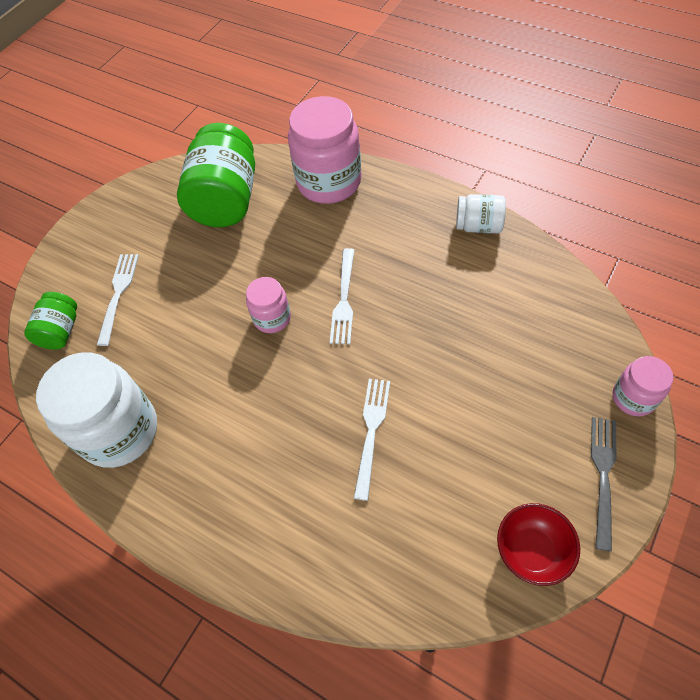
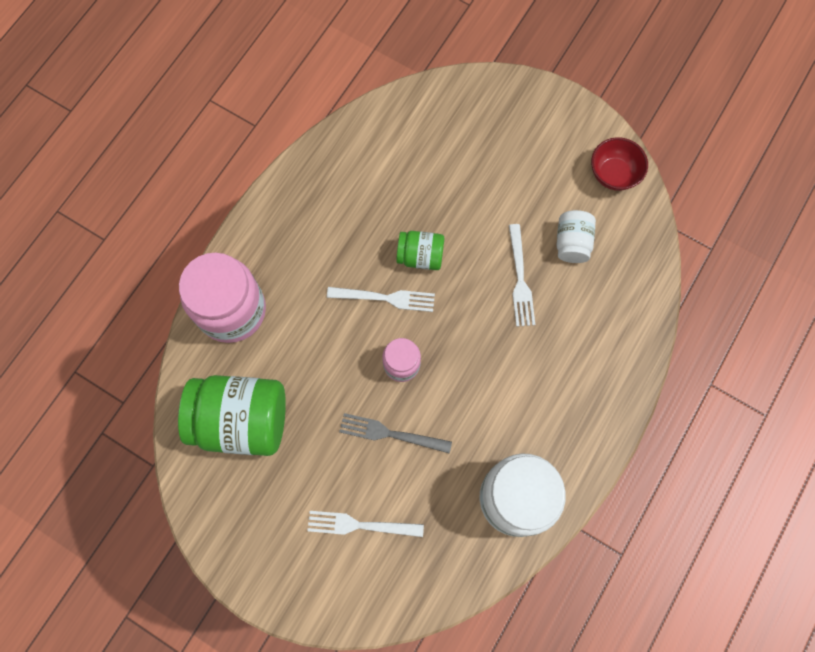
camera: 95 degrees left, 15 degrees up
green jar [24,292,77,350] -> green jar moved to [396,231,444,270]
white fork [354,379,390,501] -> white fork turned 105 degrees counterclockwise [509,224,535,327]
white jar [456,194,506,233] -> white jar moved to [557,210,596,263]
grey fork [591,417,617,552] -> grey fork moved to [339,413,452,453]
pink jar [613,356,673,416] -> none

